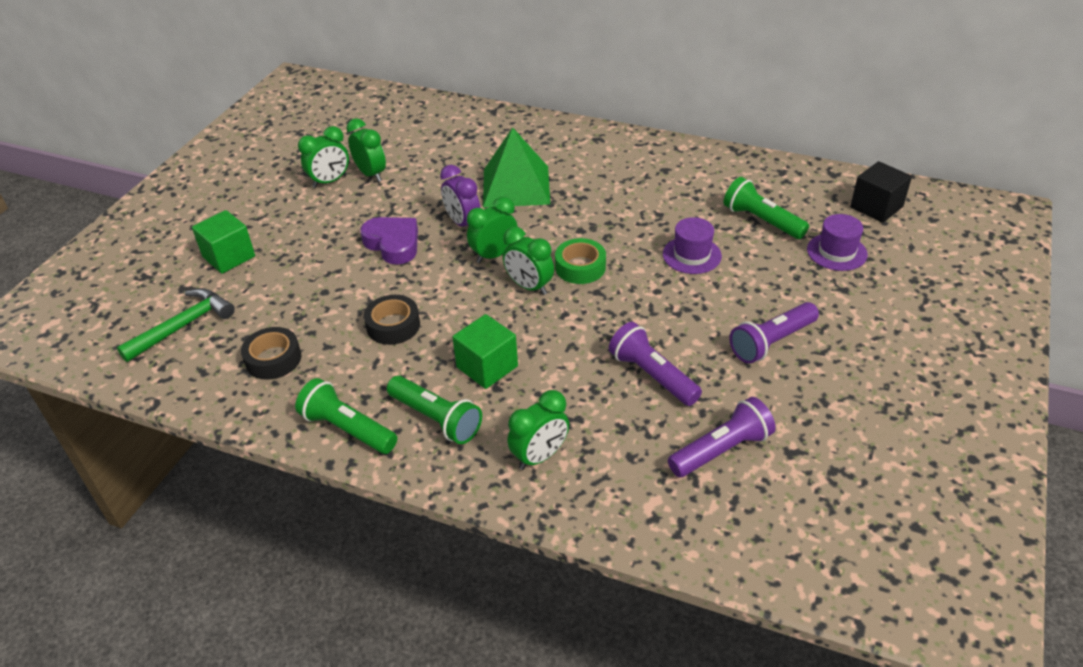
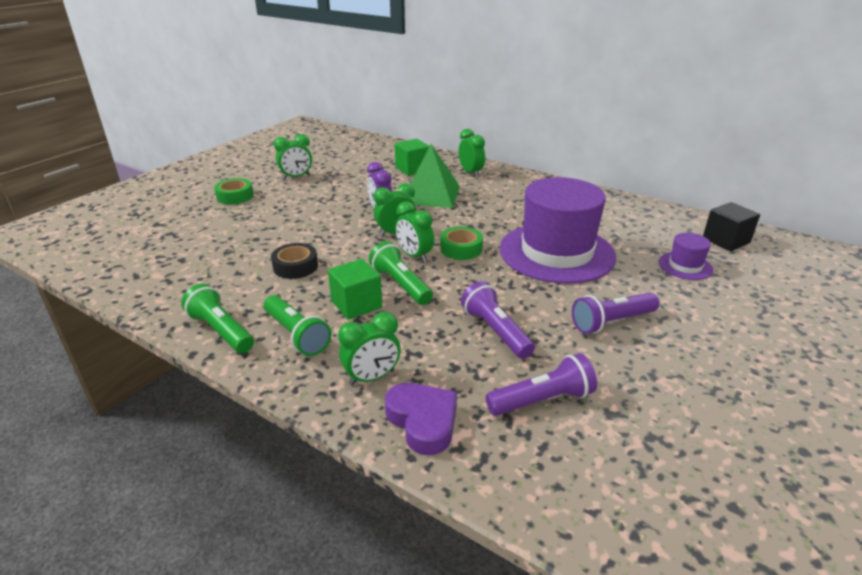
camera: 10 degrees right, 10 degrees down
green hammer [117,288,235,362] -> none
green cube [192,210,255,274] -> green cube moved to [395,139,429,176]
black tape [241,327,301,380] -> none
green clock [346,118,386,182] -> green clock moved to [459,129,485,177]
purple heart [360,217,418,265] -> purple heart moved to [385,383,457,455]
purple hat [663,217,722,274] -> purple hat [500,177,616,284], size x2.31
green flashlight [724,177,809,239] -> green flashlight moved to [369,241,433,305]
none -> green tape [214,178,254,205]

